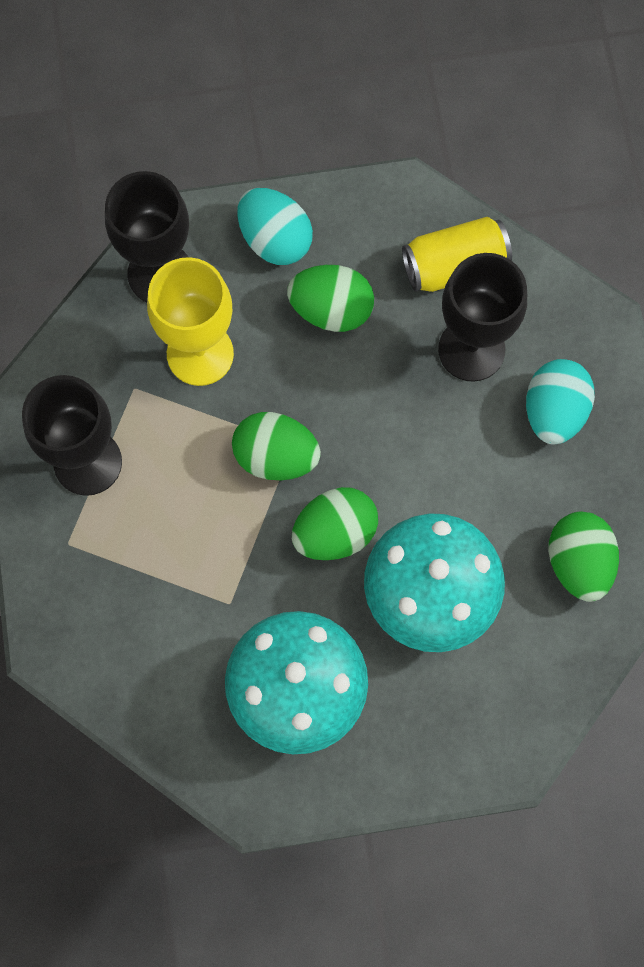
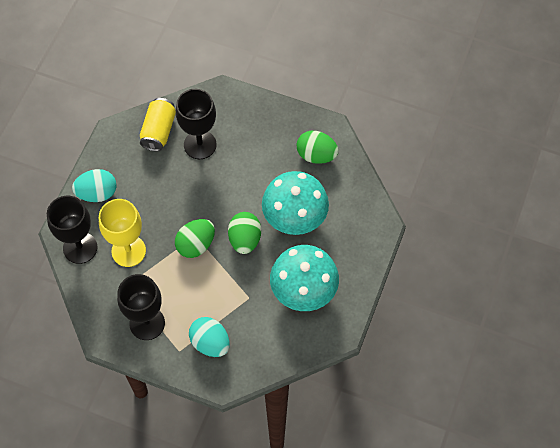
camera: 60 degrees left, 10 degrees down
green egg [287,265,374,332] -> none
turquoise egg [526,359,595,445] -> turquoise egg moved to [189,317,230,357]

